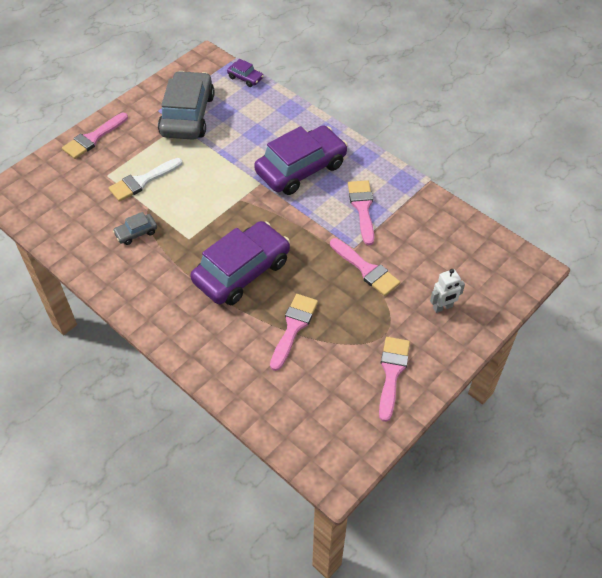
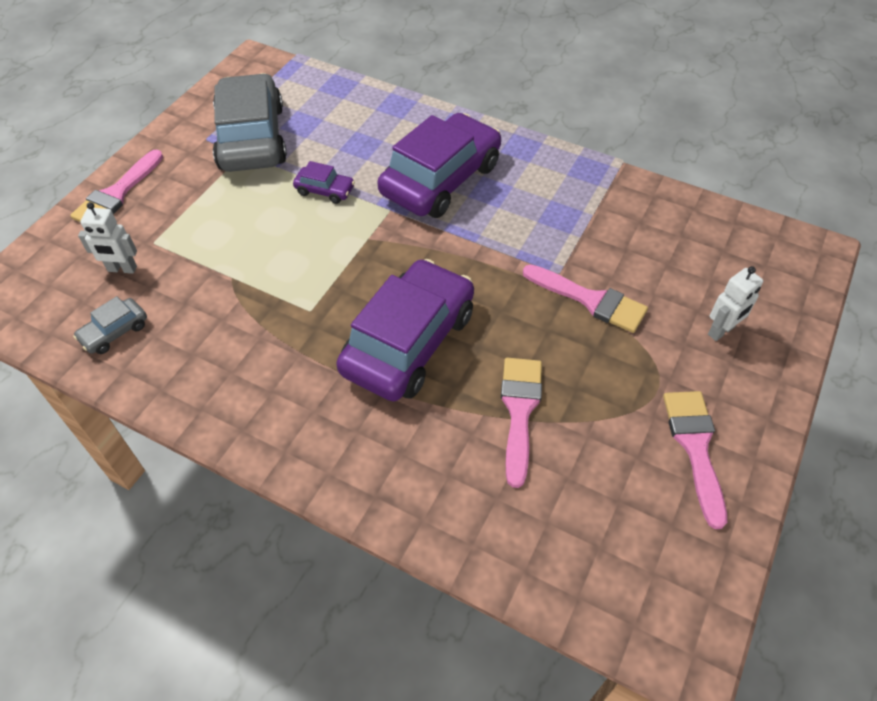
camera: 15 degrees left, 0 degrees up
white brush [108,158,182,202] -> none
grey car [113,212,157,245] -> grey car moved to [73,296,147,354]
purple car [227,59,264,87] -> purple car moved to [293,161,355,204]
pink brush [348,180,374,245] -> none
none -> white robot [78,202,137,274]

